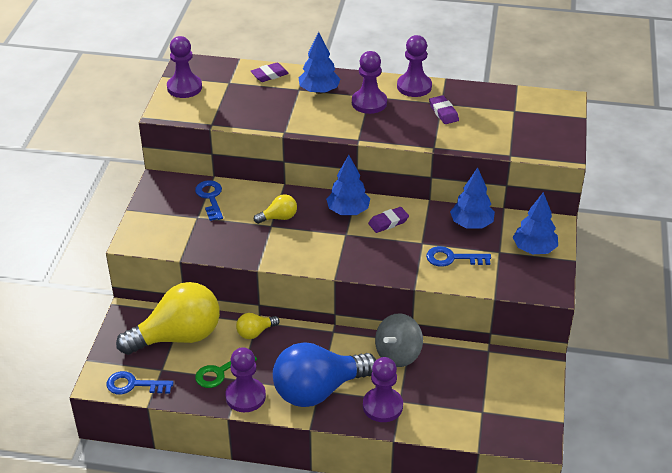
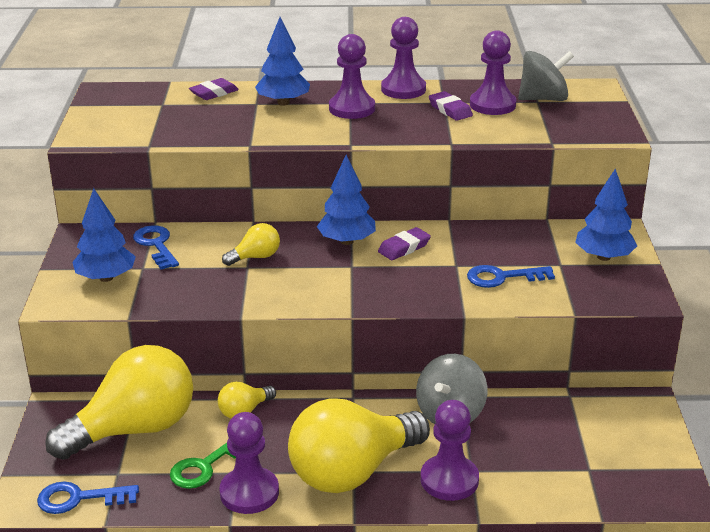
camera: 10 degrees left, 10 degrees down
purple pawn [167,36,202,98] -> purple pawn moved to [470,30,516,115]
blue light bulb [273,342,376,407] -> yellow light bulb [288,398,430,493]
blue tree [450,167,495,229] -> blue tree moved to [72,188,136,282]
none -> grey spinning top [518,51,574,101]

